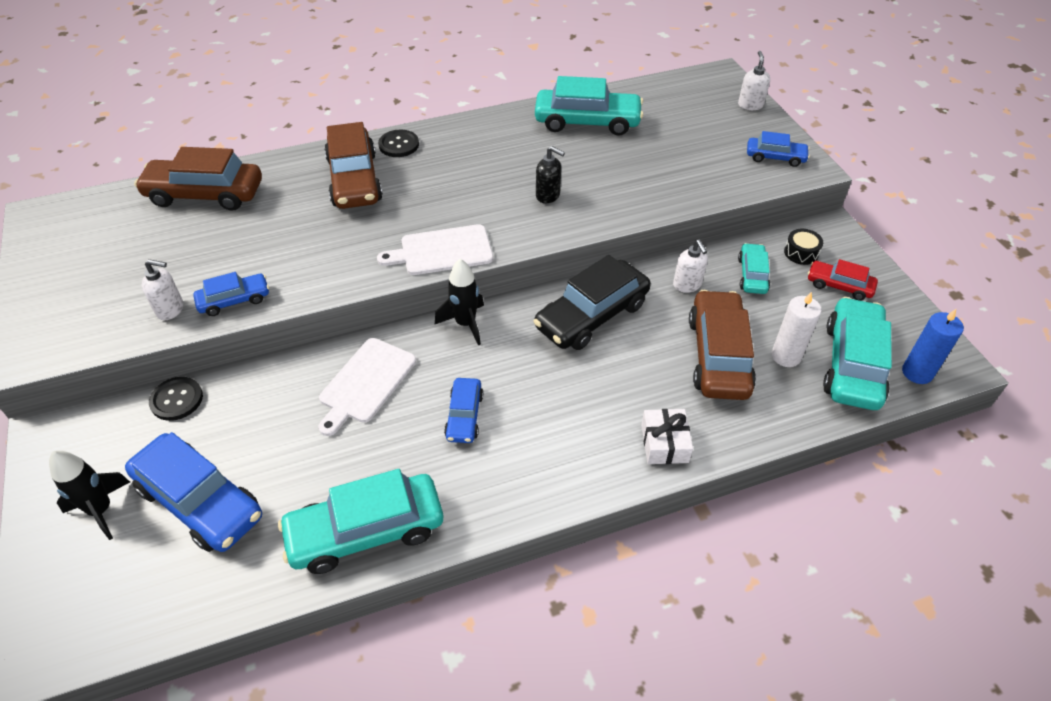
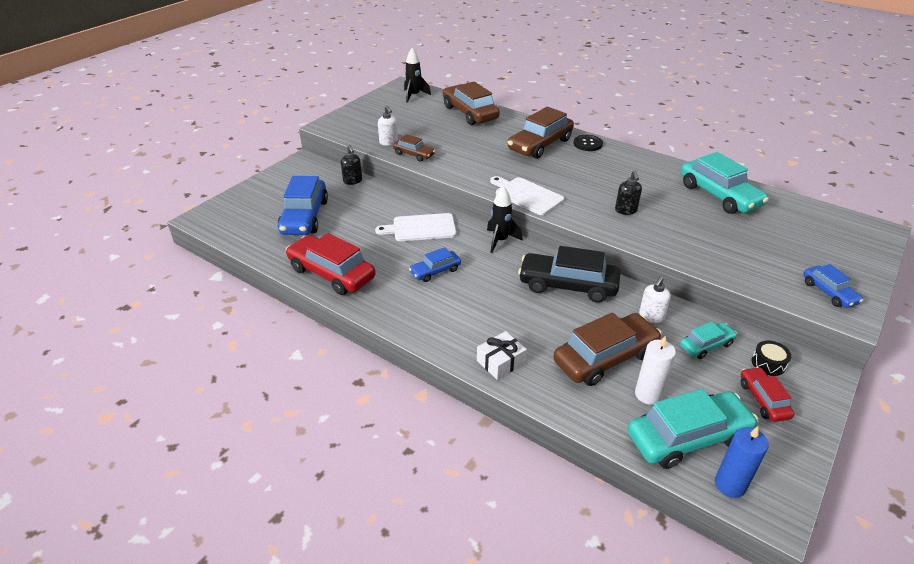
camera: 55 degrees right, 10 degrees down
black rocket [49,451,130,540] -> black rocket moved to [404,48,431,103]
black button [149,377,203,421] -> black soap dispenser [341,145,362,185]
blue car [193,272,269,316] -> brown car [393,134,435,162]
turquoise car [278,469,443,574] -> red car [286,233,375,295]
white soap dispenser [738,51,770,110] -> none

